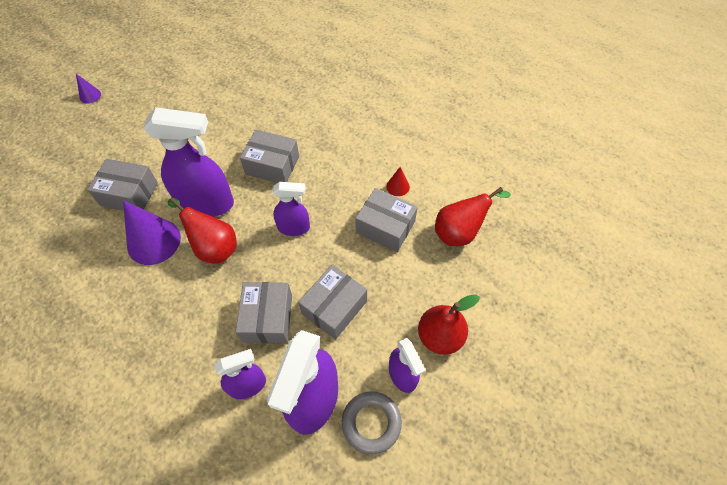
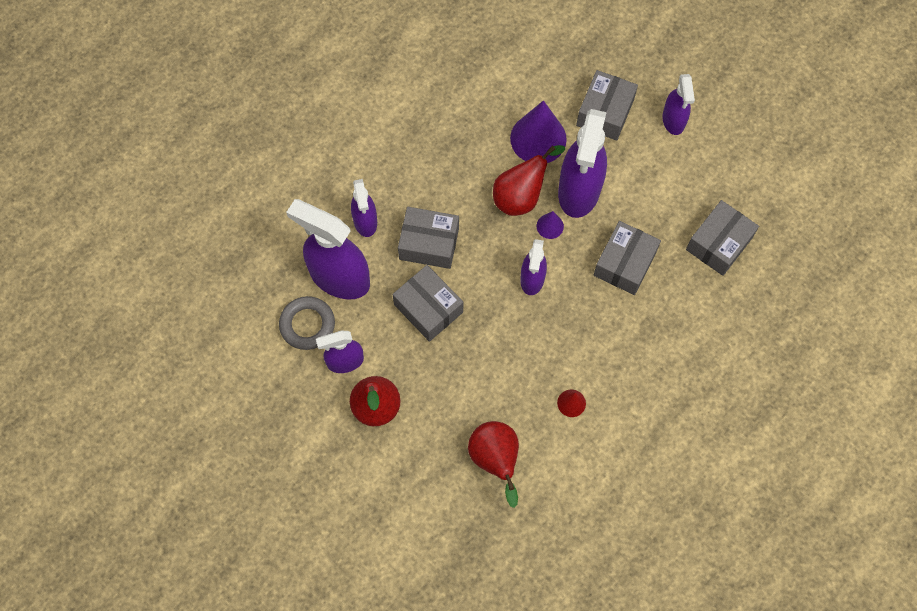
camera: 100 degrees right, 10 degrees up
purple cone [76,74,101,104] -> purple cone moved to [537,211,564,239]
grey box [355,188,418,252] -> grey box moved to [686,200,759,276]
none -> purple spray bottle [662,74,695,135]

